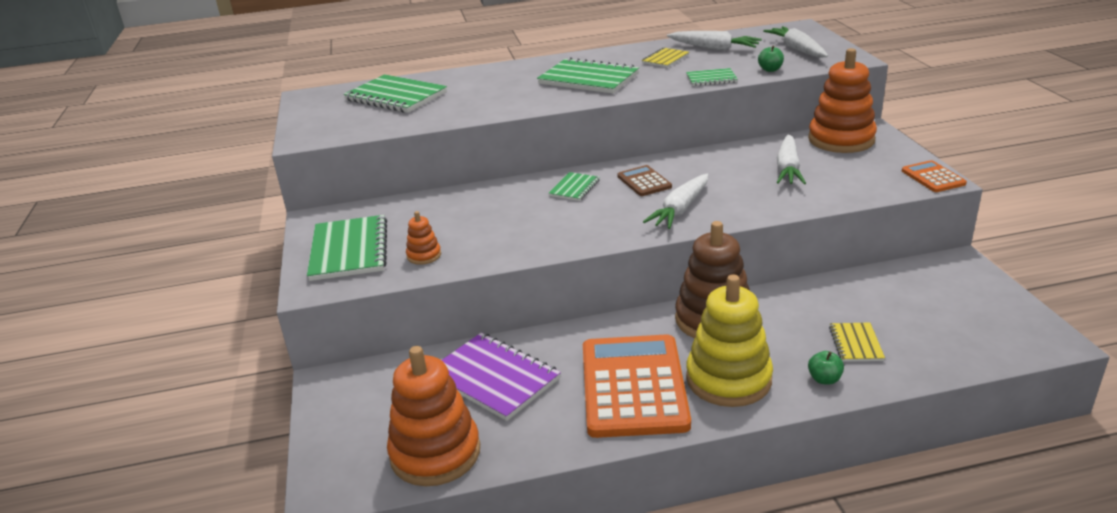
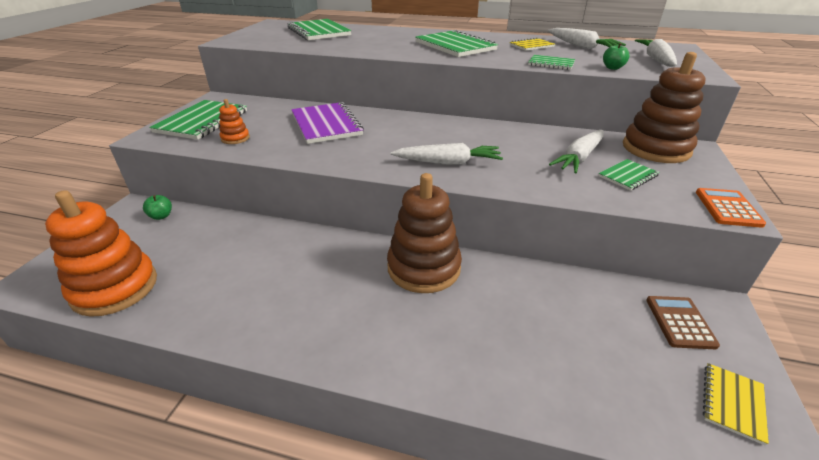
camera: 25 degrees right, 5 degrees up
purple notebook [442,333,561,421] -> purple notebook moved to [291,102,364,144]
green notebook [549,172,600,201] -> green notebook moved to [599,159,659,191]
orange calculator [583,334,691,438] -> none
brown calculator [617,165,672,196] -> brown calculator moved to [646,296,720,349]
white carrot [643,174,708,229] -> white carrot turned 150 degrees counterclockwise [391,143,503,165]
yellow stacking toy [686,275,773,407] -> none
orange stacking toy [808,48,877,153] -> brown stacking toy [623,52,706,163]
green apple [808,351,844,385] -> green apple moved to [143,195,172,220]
yellow notebook [829,323,885,362] -> yellow notebook moved to [703,363,769,446]

